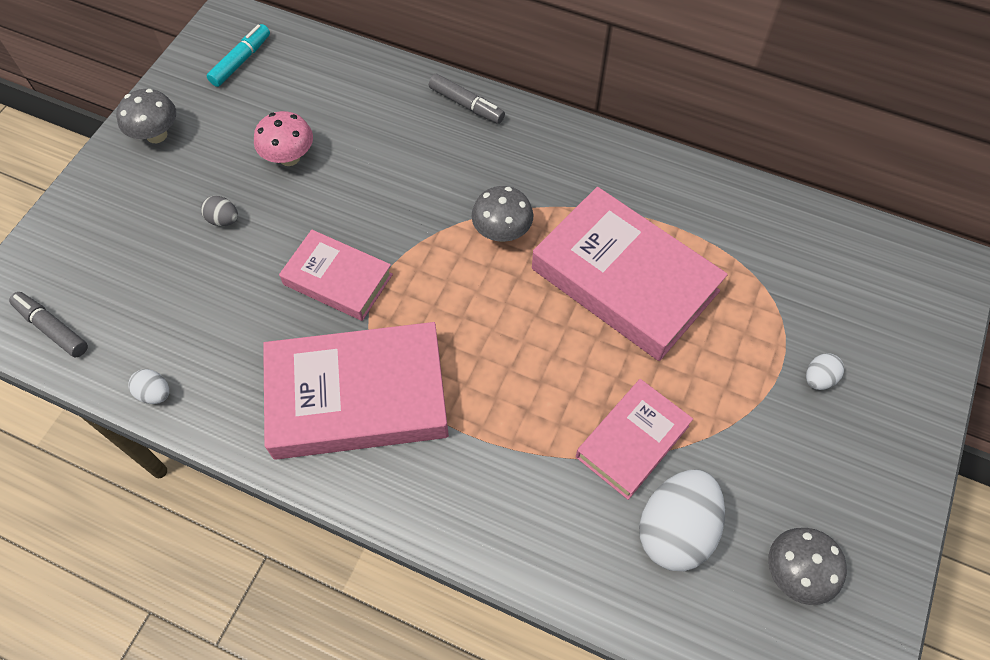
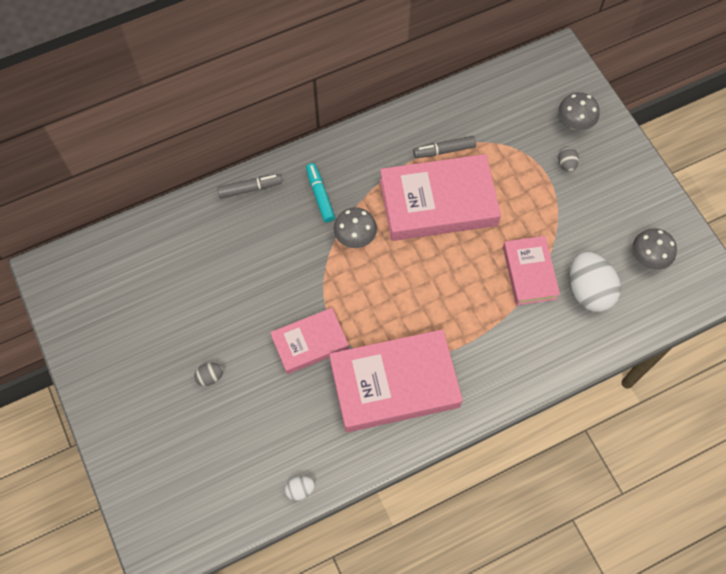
camera: 50 degrees left, 5 degrees up
grey marker [9,292,88,357] -> grey marker moved to [413,136,476,158]
grey mushroom [116,89,176,143] -> grey mushroom moved to [558,92,600,130]
turquoise marker [207,24,270,87] -> turquoise marker moved to [306,163,335,222]
pink mushroom [254,111,313,166] -> none
pink book [263,322,449,460] -> pink book turned 45 degrees clockwise [329,329,463,432]
white egg [806,353,844,390] -> grey egg [558,147,579,172]

